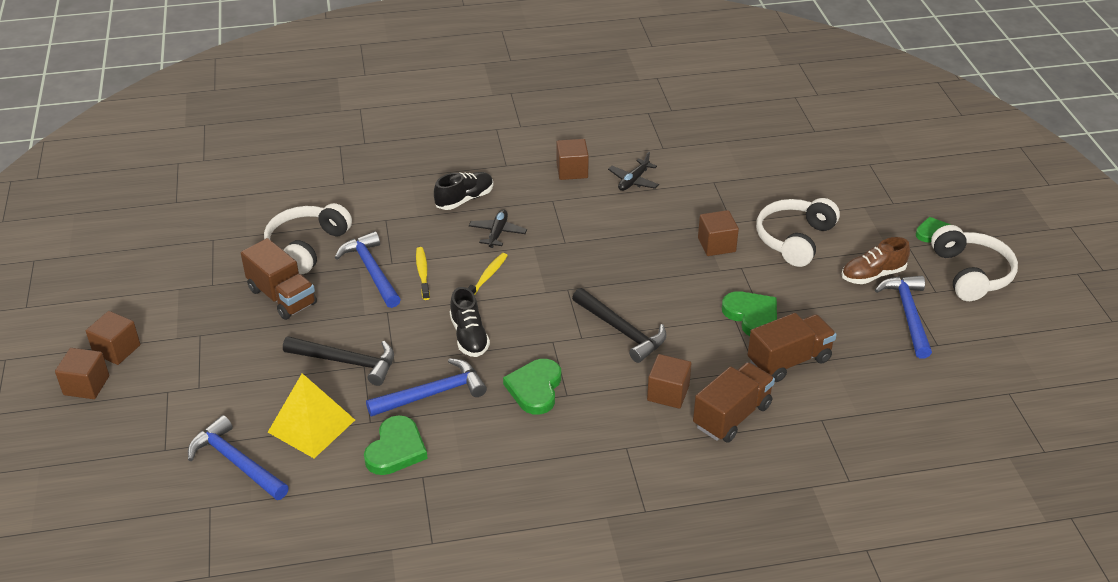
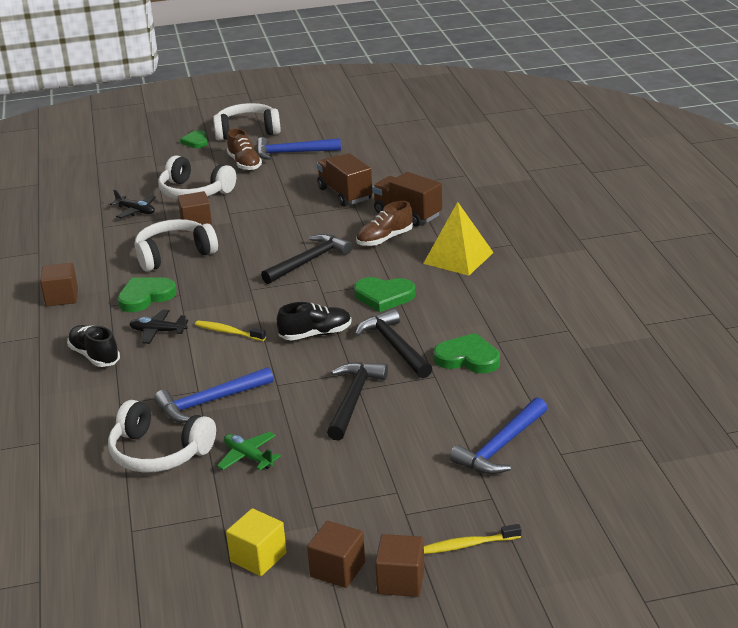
camera: 90 degrees left, 10 degrees down
brown truck [241,238,317,320] -> green plane [217,432,281,470]
yellow pyramid [268,373,355,458] -> yellow pyramid moved to [423,202,494,276]
blue hammer [366,358,487,417] -> black hammer [355,309,432,378]
yellow toothbrush [416,247,430,300] -> yellow toothbrush moved to [424,524,521,554]
black plane [608,152,659,191] -> black plane moved to [110,189,156,218]
brown cube [647,354,691,409] -> brown shoe [356,201,413,246]
green heart [722,291,777,336] -> green heart moved to [118,277,177,312]
none -> white headphones [135,219,218,272]
none -> yellow cube [226,508,287,576]

